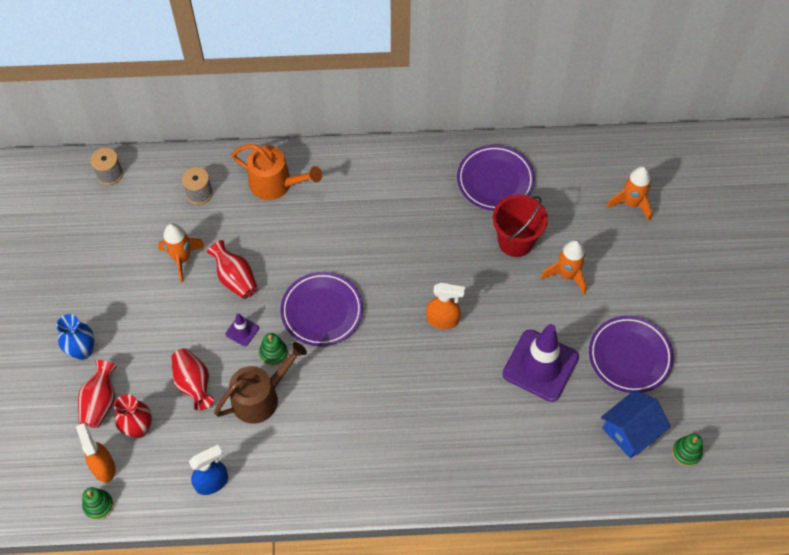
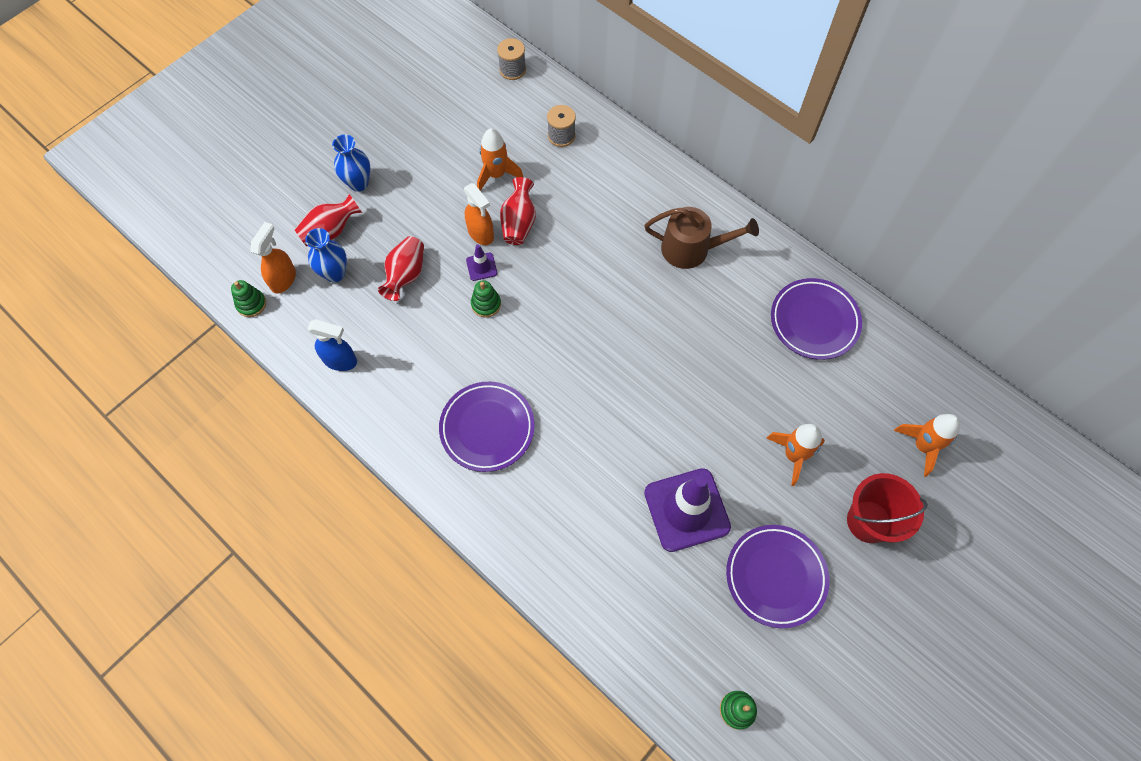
camera: 45 degrees right, 5 degrees up
red vase [114,394,152,438] -> blue vase [305,228,347,282]
brown watering can [214,342,307,424] -> brown watering can moved to [644,207,759,269]
orange watering can [231,144,322,200] -> none
purple plate [280,272,363,346] -> purple plate moved to [439,382,535,472]
orange spray bottle [426,283,465,329] -> orange spray bottle moved to [464,183,494,245]
red bucket [493,195,548,257] -> red bucket moved to [847,473,928,543]
blue house [601,390,671,458] -> none

